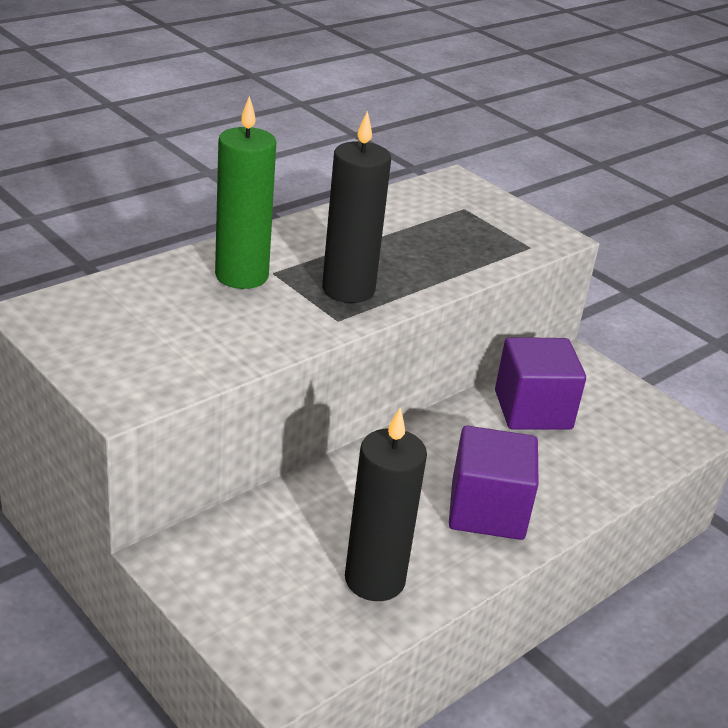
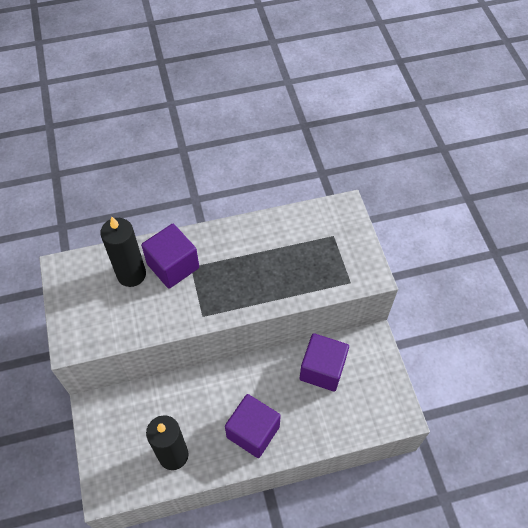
camera: 30 degrees right, 25 degrees up
green candle [215,96,276,289] -> purple cube [141,224,199,289]
black candle [322,111,391,303] -> black candle moved to [100,217,146,287]

